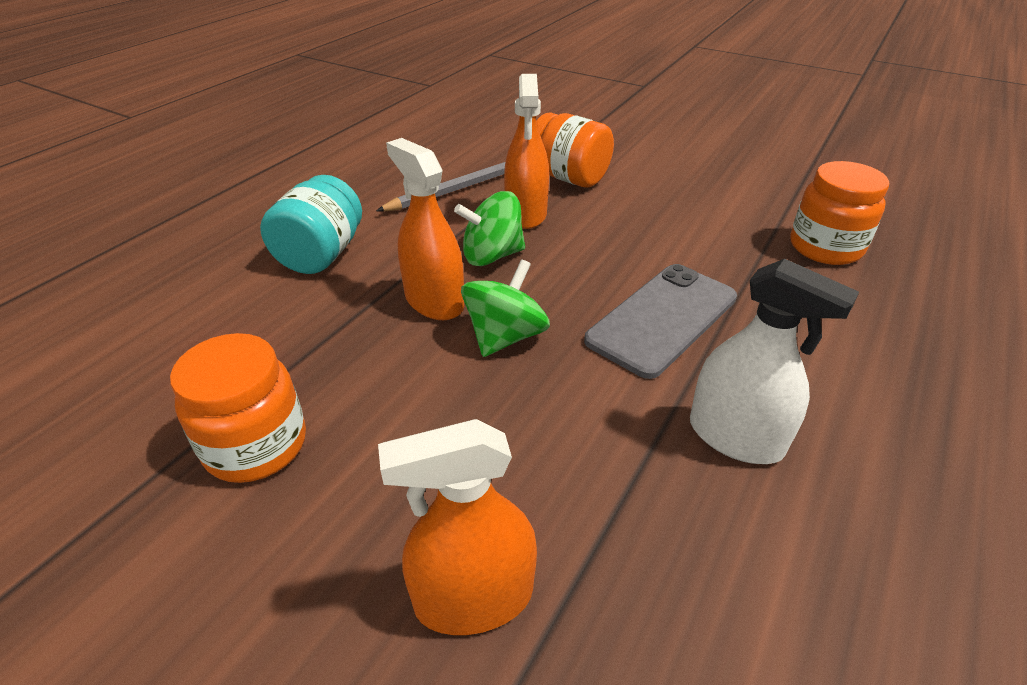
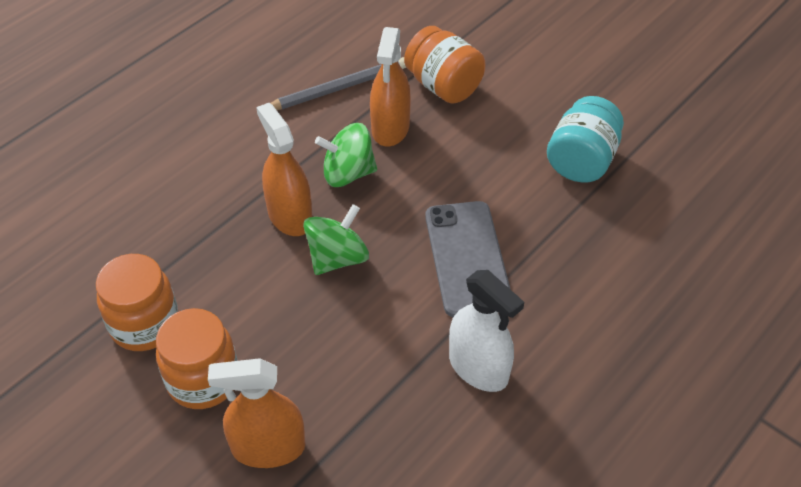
camera: 10 degrees right, 10 degrees up
turquoise jar [260,175,362,274] -> turquoise jar moved to [547,96,624,182]
grey phone [584,264,737,379] -> grey phone turned 60 degrees counterclockwise [425,201,511,317]
orange jar [790,161,889,265] -> orange jar moved to [156,308,238,409]

